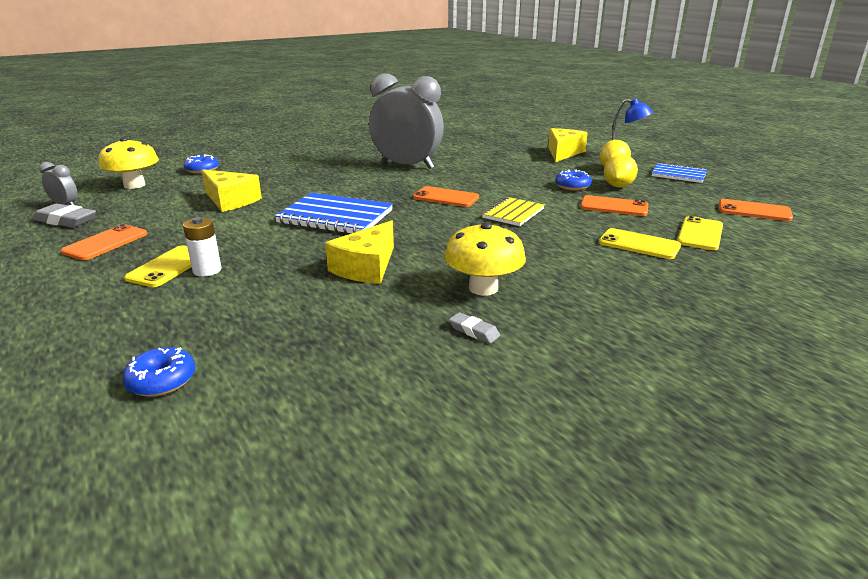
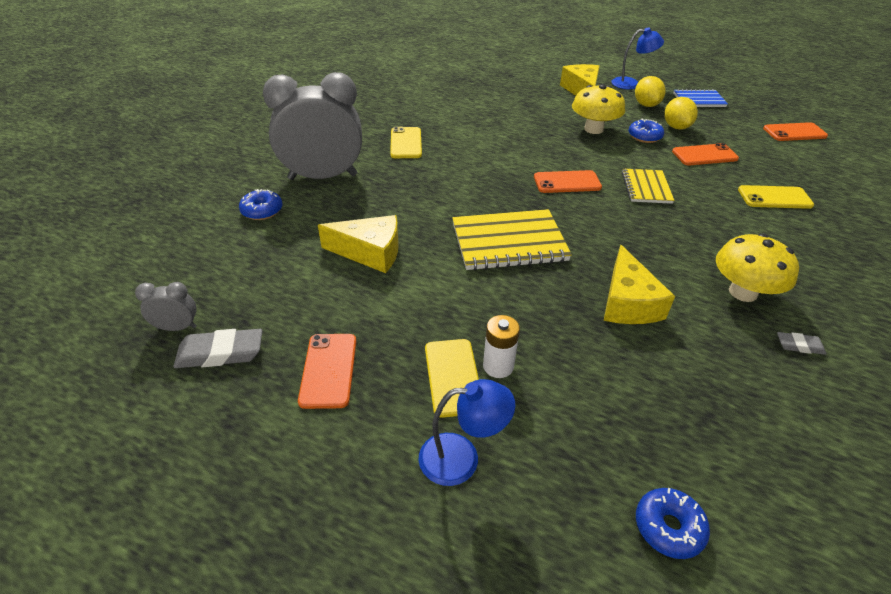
camera: 30 degrees left, 15 degrees up
yellow mushroom [98,137,159,189] -> yellow mushroom moved to [572,84,625,134]
blue notebook [275,193,393,234] -> yellow notebook [452,209,572,270]
grey clock [369,73,444,169] -> grey clock moved to [263,72,362,180]
yellow phone [677,216,723,250] -> yellow phone moved to [390,127,422,158]
none -> blue lamp [418,379,515,486]

